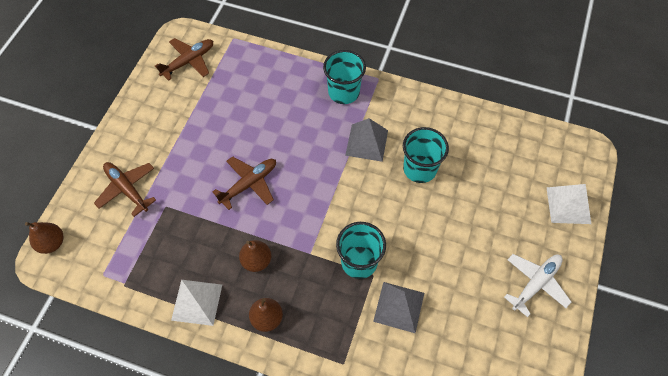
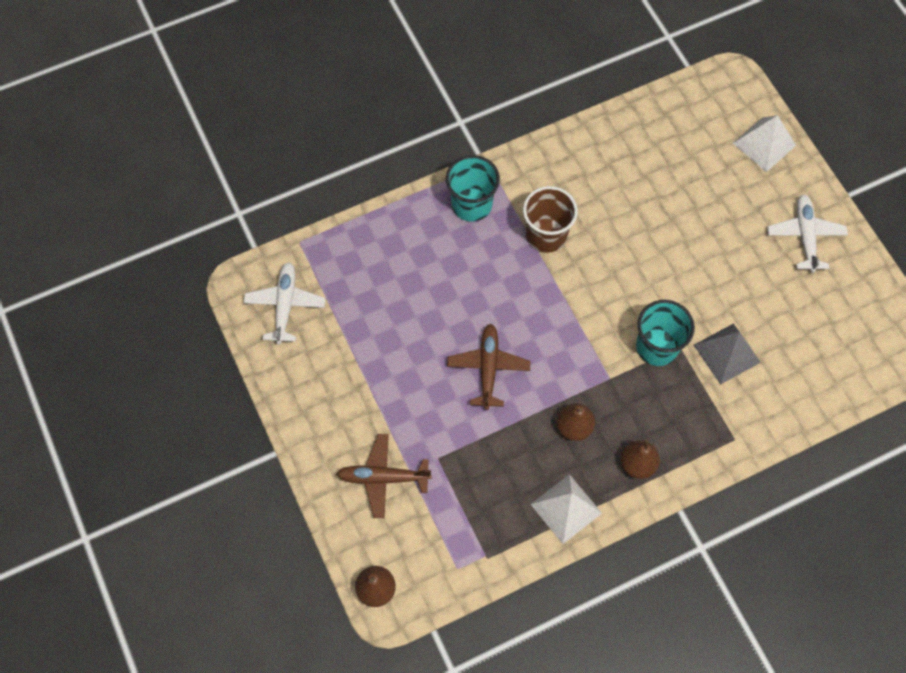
camera: 45 degrees left, 5 degrees up
brown plane [155,38,213,81] -> white plane [243,262,326,345]
grey pyramid [345,118,388,162] -> brown cup [523,186,578,253]
turquoise cup [403,127,449,183] -> none

